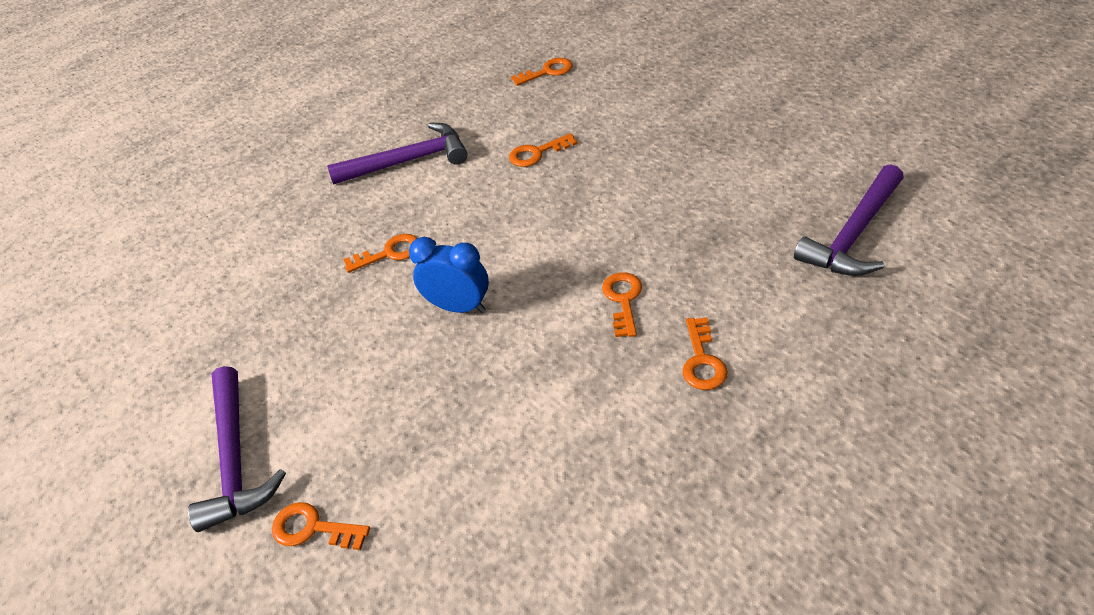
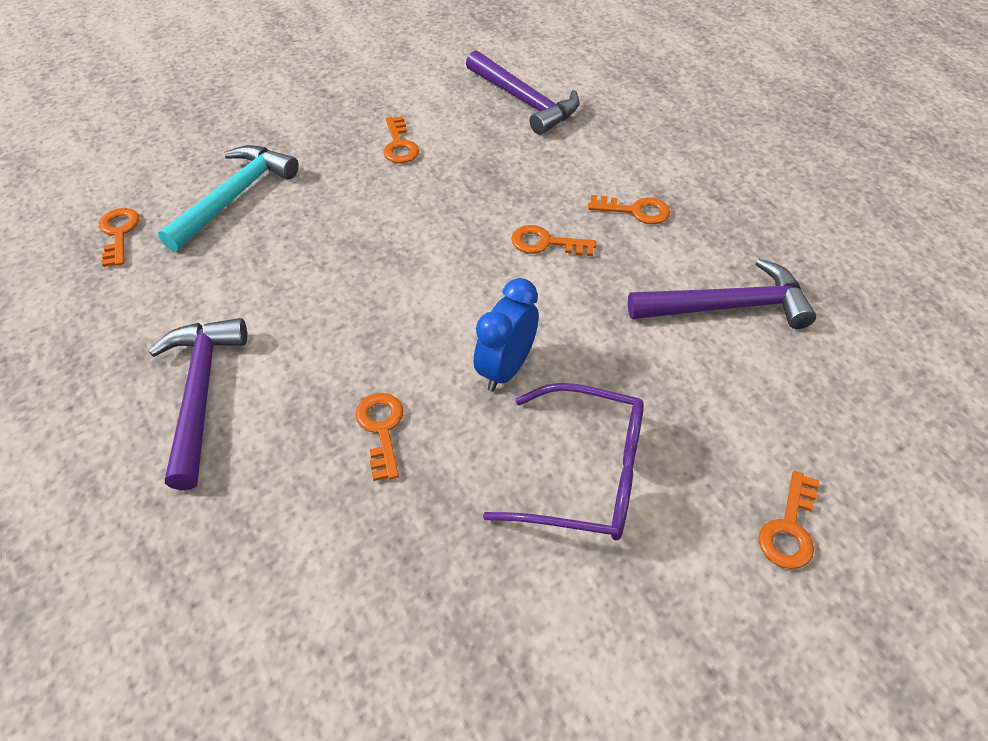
camera: 85 degrees left, 5 degrees up
purple hammer [188,366,286,532] -> purple hammer moved to [628,259,816,329]
orange key [509,133,577,167] -> orange key moved to [383,116,419,163]
none -> turquoise hammer [158,145,299,252]
none -> purple glasses [483,383,644,540]

